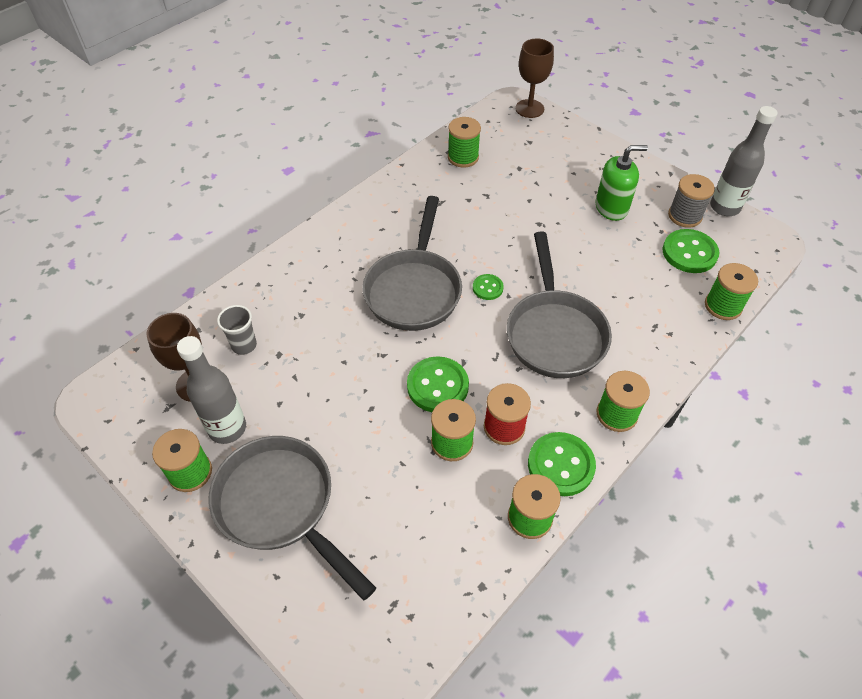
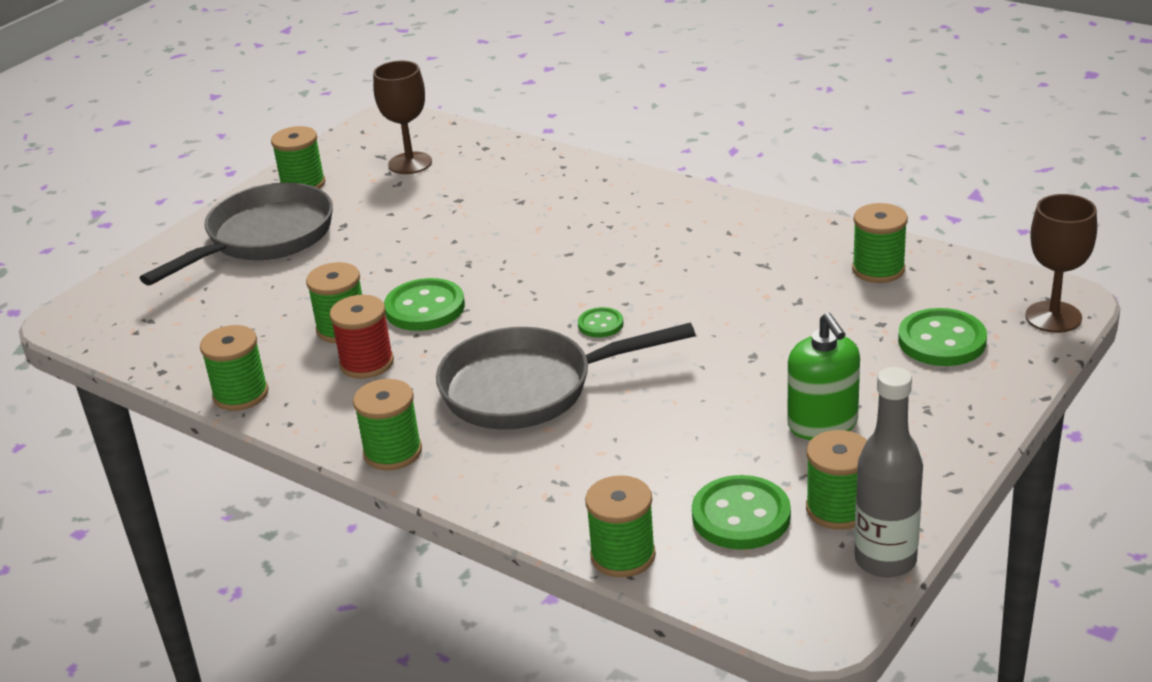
camera: 85 degrees right, 20 degrees down
grey bottle [177,336,246,444] -> none
grey cup [217,305,257,355] -> none
grey pan [362,196,462,331] -> none
green button [528,432,596,496] -> green button moved to [898,308,987,366]
grey spool [668,174,715,228] -> green spool [806,430,867,530]

